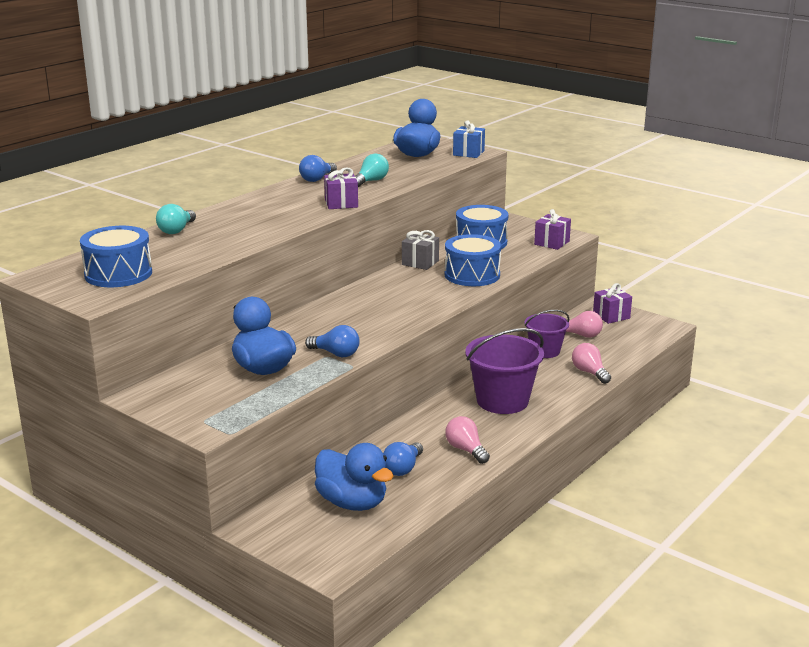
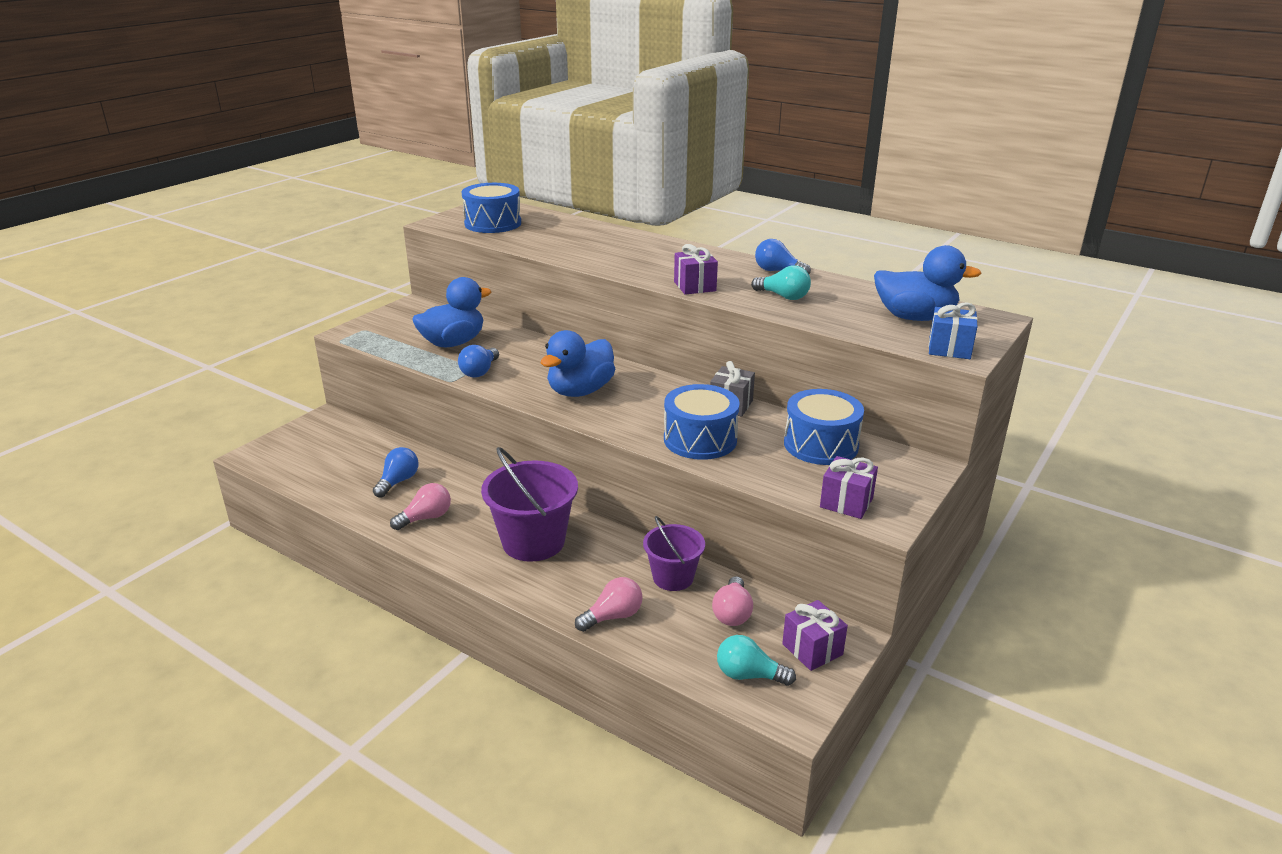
camera: 85 degrees right, 5 degrees up
turquoise light bulb [156,204,196,234] -> turquoise light bulb moved to [717,635,796,686]
blue duck [315,443,394,511] -> blue duck moved to [541,330,615,397]
blue light bulb [383,442,423,476] -> blue light bulb turned 90 degrees clockwise [373,447,419,498]

